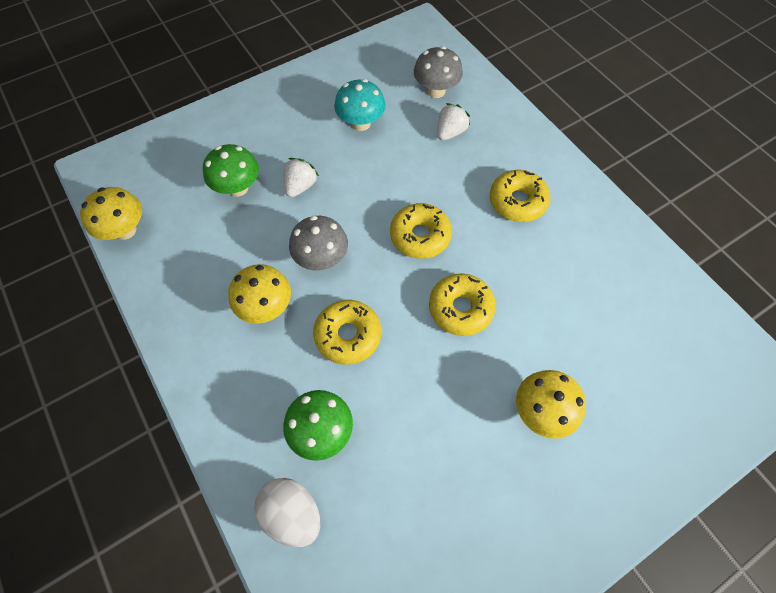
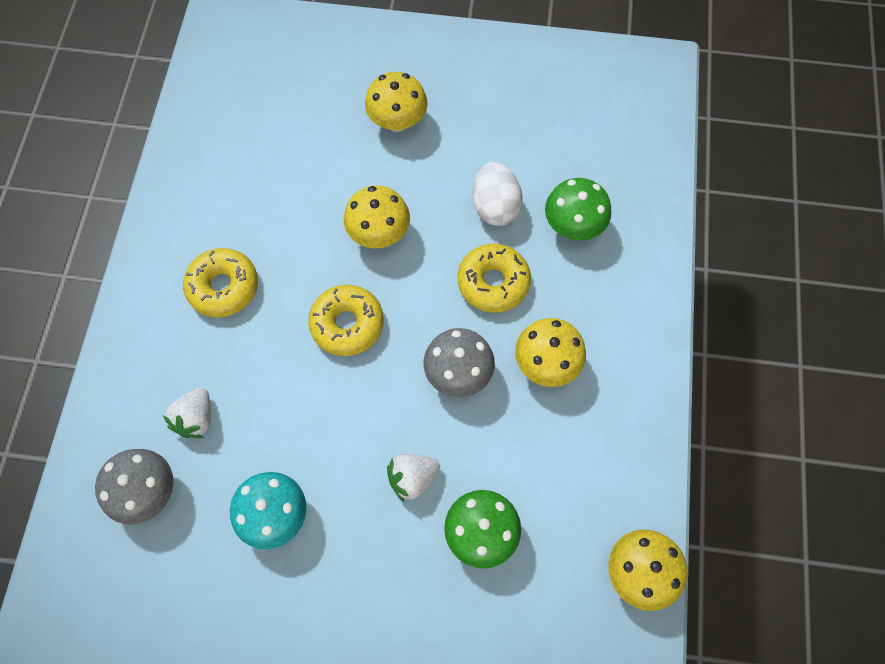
camera: 140 degrees left, 5 degrees up
white egg [254,478,320,547] -> white egg moved to [473,162,523,226]
yellow donut [429,273,496,336] -> yellow mushroom [344,185,410,248]
white strawberry [437,103,470,141] -> white strawberry turned 60 degrees counterclockwise [163,388,211,438]

